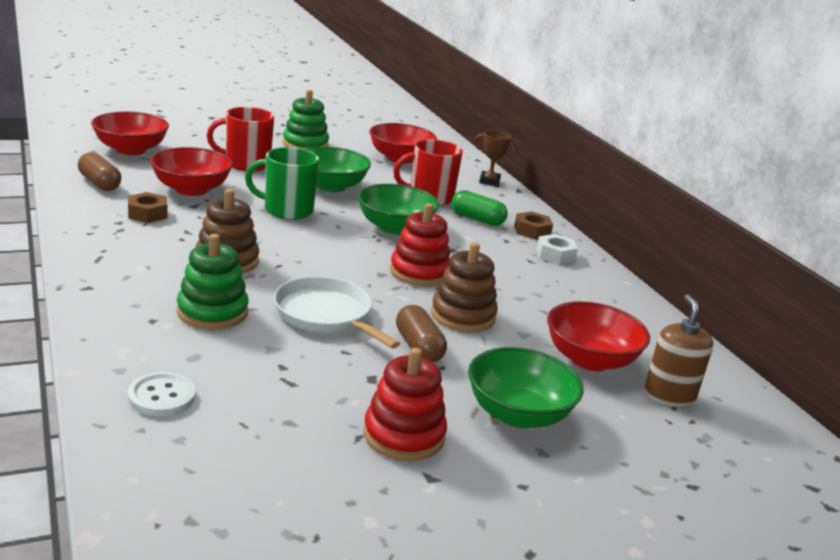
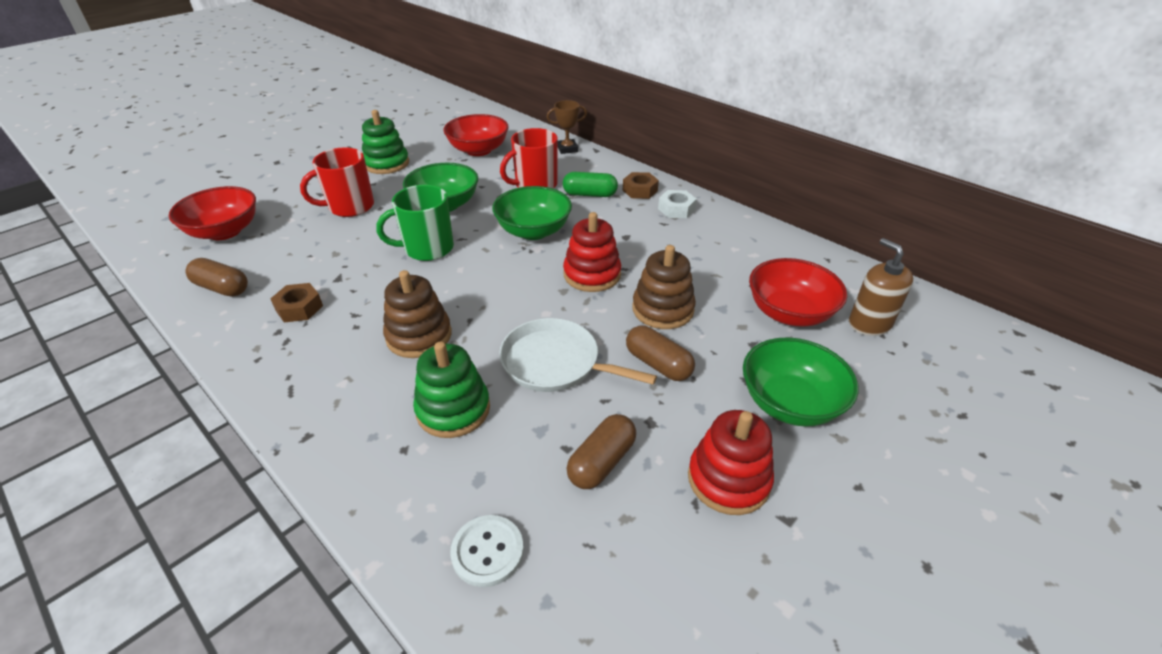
camera: 20 degrees left, 15 degrees up
red bowl [150,147,233,196] -> none
none -> brown capsule [566,414,636,489]

